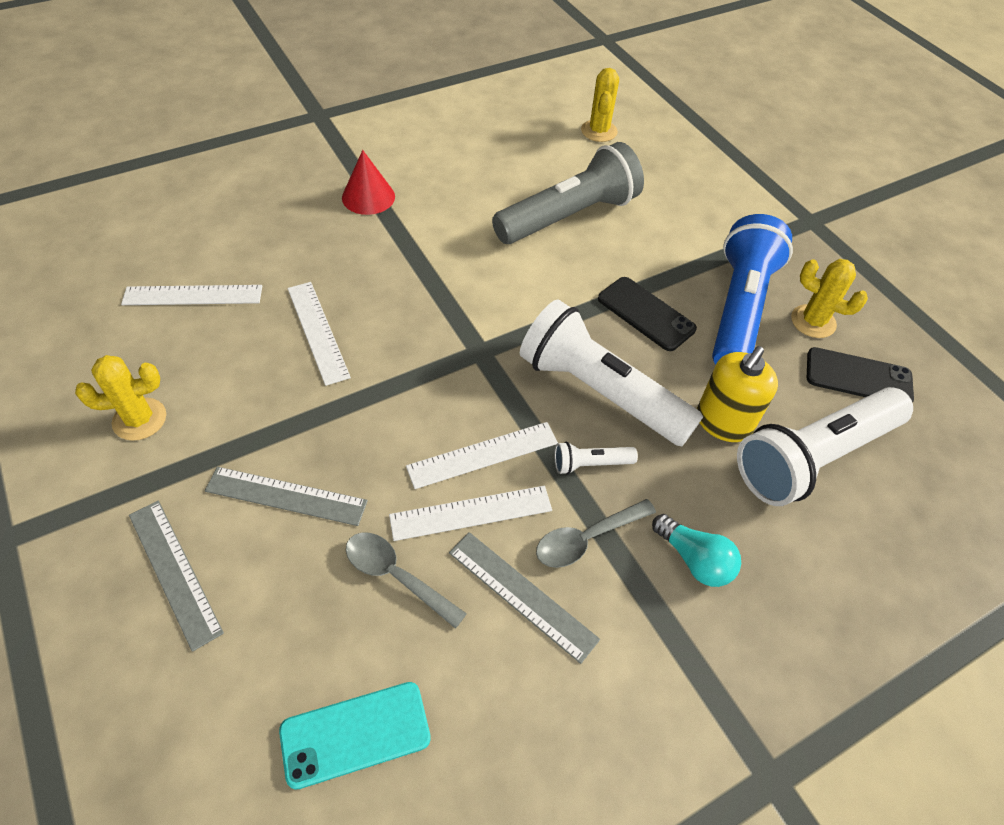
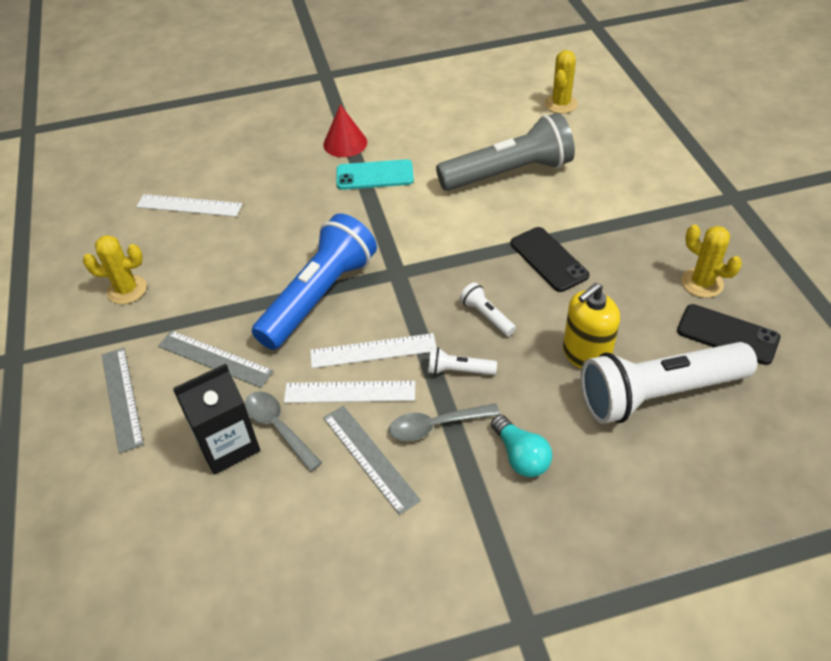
camera: 20 degrees right, 5 degrees down
turquoise phone [279,682,431,790] -> turquoise phone moved to [336,159,414,190]
white ruler [288,282,351,386] -> none
white flashlight [520,299,703,446] -> white flashlight [460,282,516,336], size x0.41
blue flashlight [712,214,793,365] -> blue flashlight moved to [252,213,377,350]
none -> black carton [173,364,260,475]

